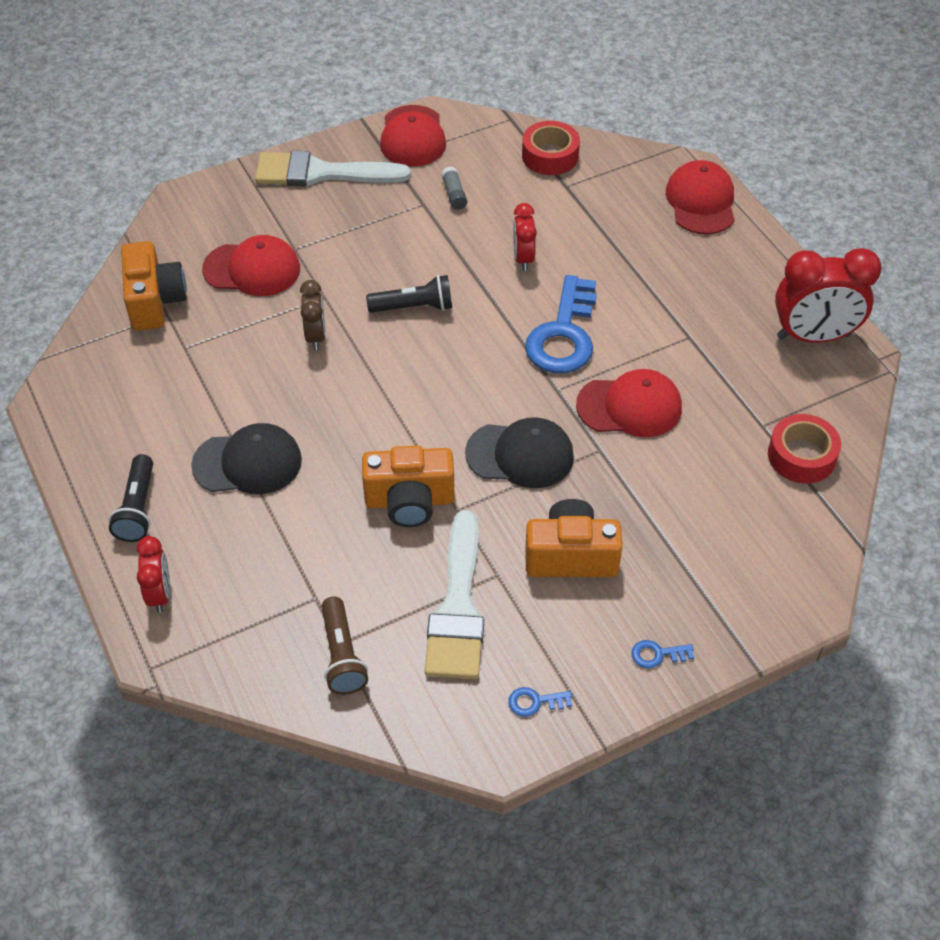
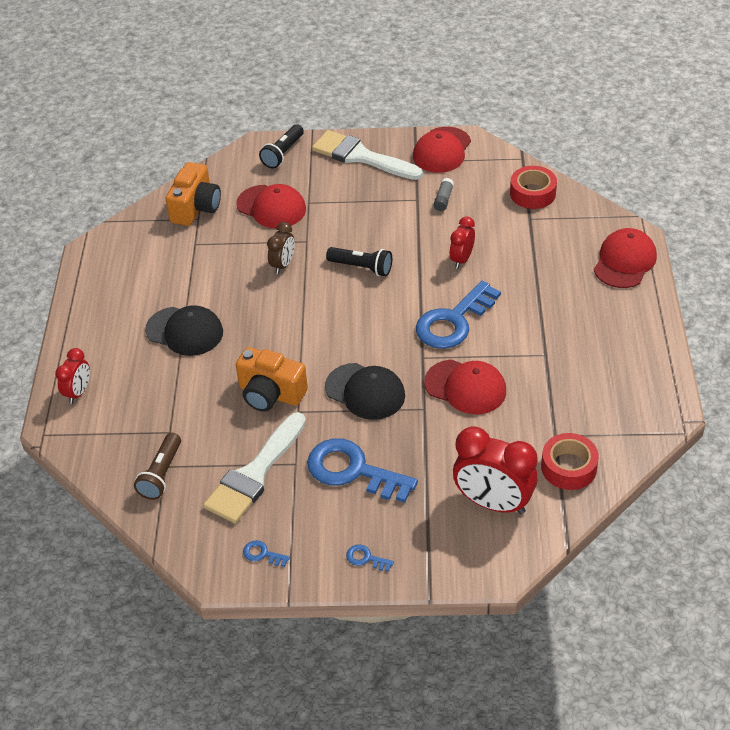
camera: 30 degrees right, 5 degrees down
black flashlight [109,454,153,542] -> black flashlight moved to [259,124,304,169]
orange camera [525,499,623,577] -> blue key [307,438,418,503]
red clock [775,248,882,343] -> red clock moved to [453,426,538,514]

